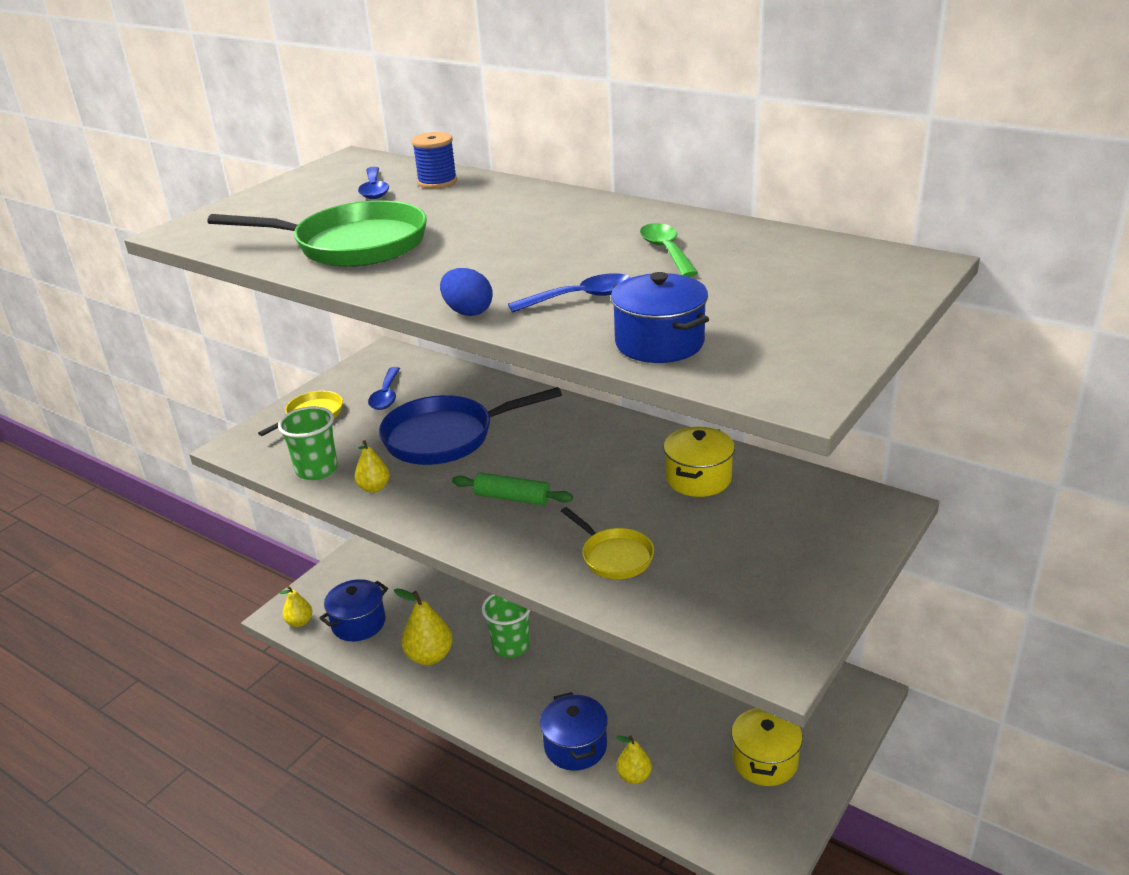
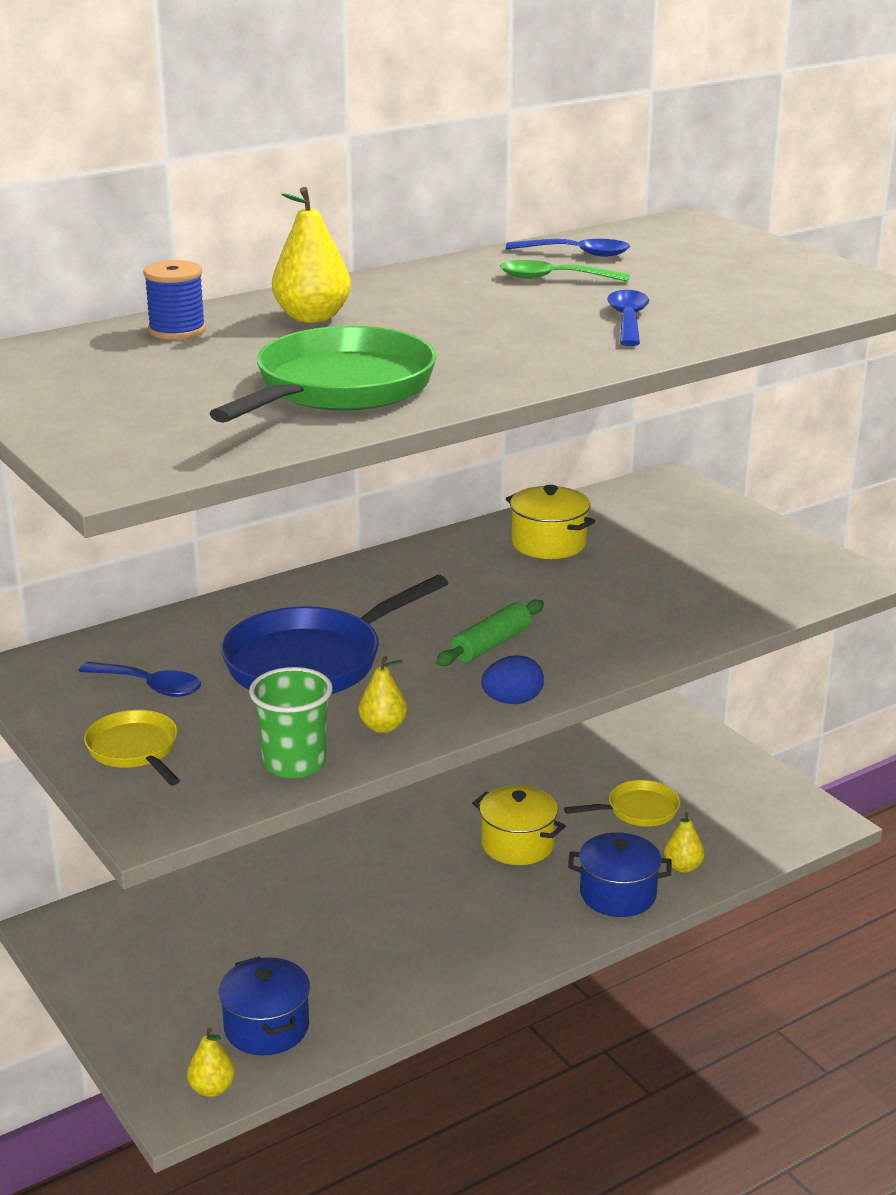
camera: 70 degrees left, 5 degrees down
blue spoon [358,167,389,199] -> blue spoon moved to [506,239,630,257]
blue pan [379,387,562,465] -> blue pan turned 45 degrees clockwise [221,575,448,694]
yellow pear [394,588,453,665] -> yellow pear moved to [272,187,351,323]
blue egg [440,268,493,316] -> blue egg moved to [481,655,544,704]
green cup [482,594,531,658] -> none
yellow pan [561,507,654,579] -> yellow pan moved to [564,780,680,827]
blue pot [611,272,709,363] -> none
yellow pot [731,708,803,786] -> yellow pot moved to [472,785,566,865]

